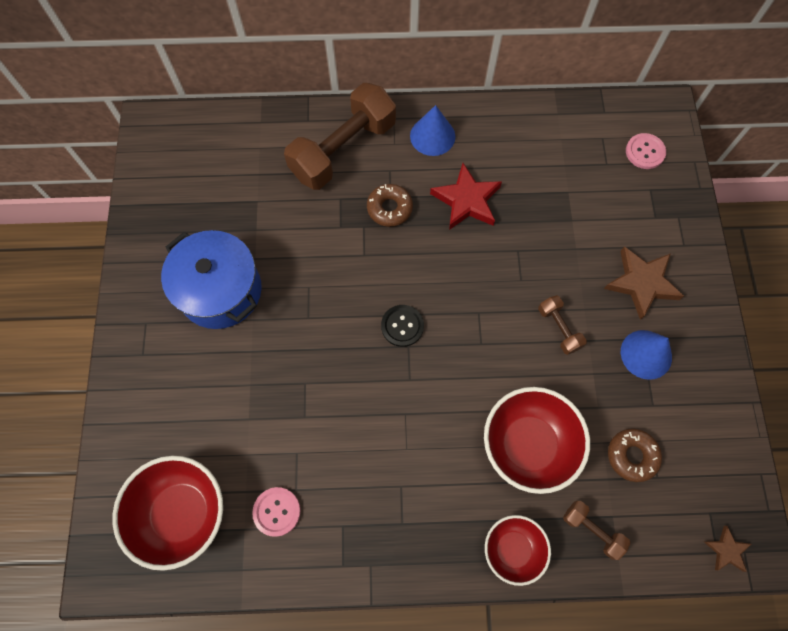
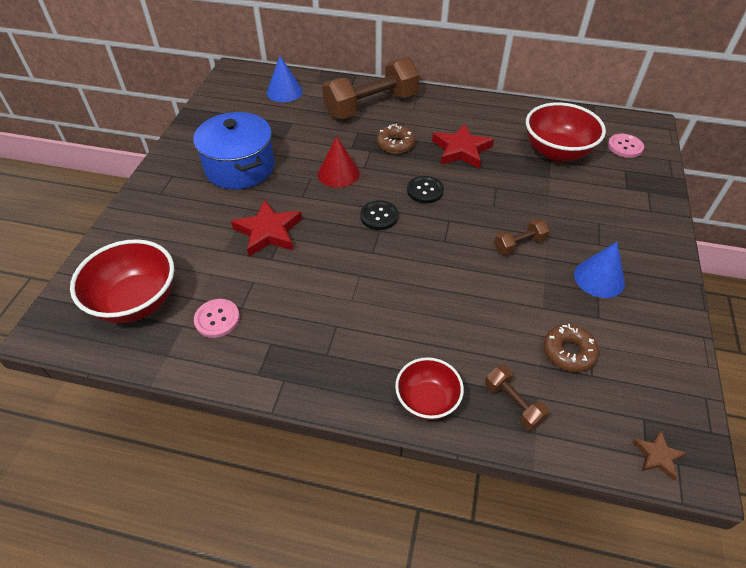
camera: 15 degrees right, 20 degrees down
blue cone [410,105,455,156] -> blue cone moved to [267,56,303,102]
red bowl [484,387,590,494] -> red bowl moved to [526,102,606,162]
brown dumbbell [538,295,587,355] -> brown dumbbell turned 75 degrees clockwise [494,219,550,255]
brown star [604,246,684,320] -> none
none -> red star [231,200,302,257]
none -> red cone [318,136,360,188]
none -> black button [407,176,444,203]

